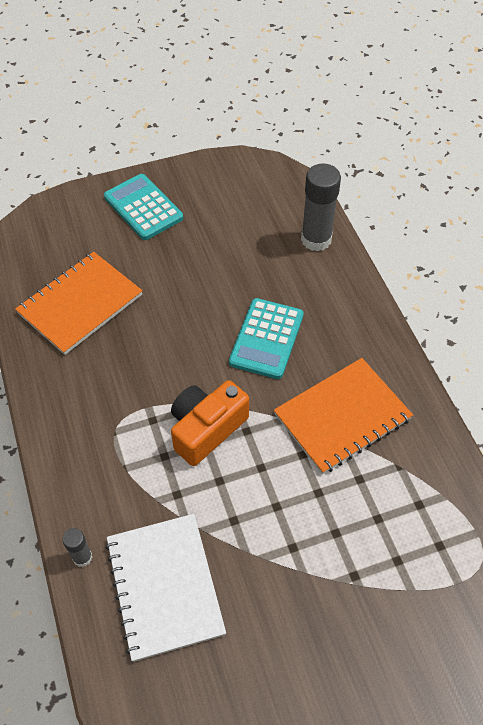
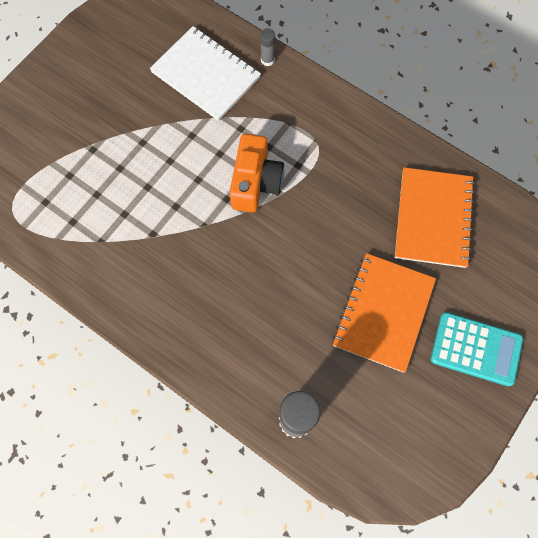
camera: 145 degrees right, 15 degrees up
turquoise calculator [229,298,304,379] -> none
orange notebook [274,358,413,474] -> orange notebook moved to [333,253,436,373]

